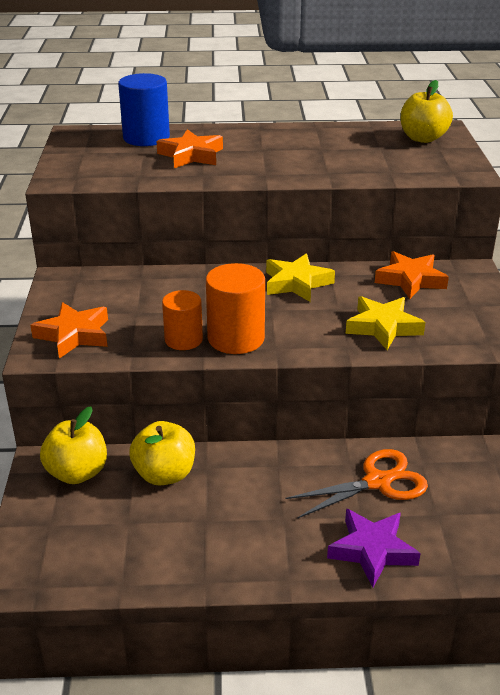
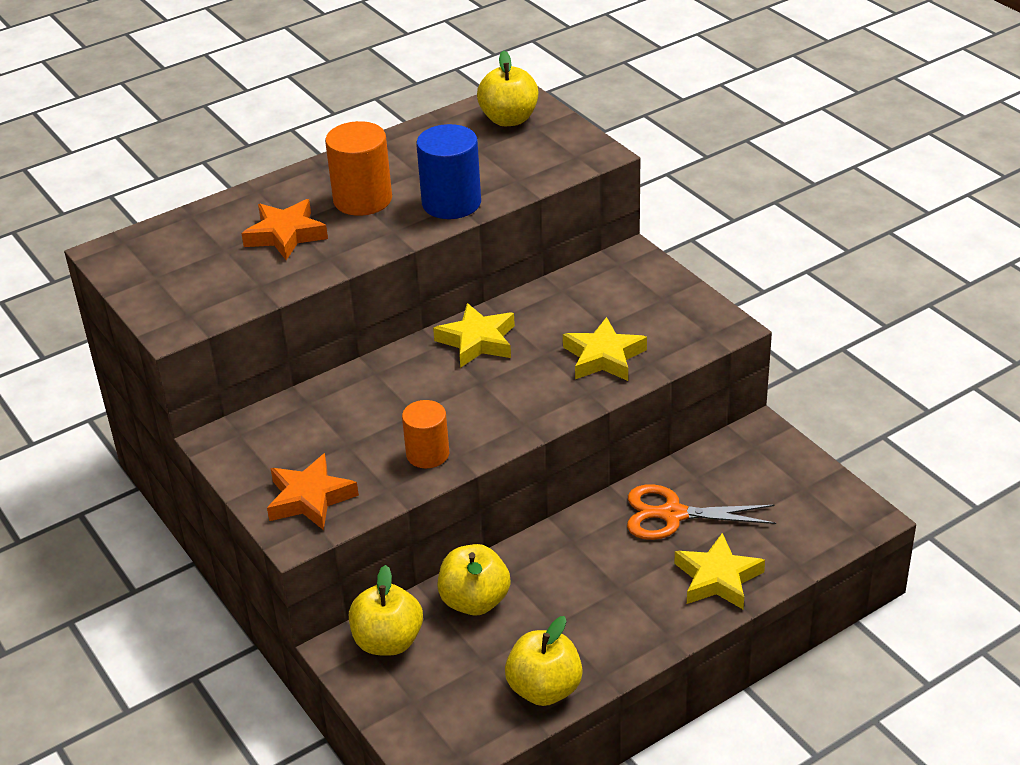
camera: 30 degrees left, 5 degrees up
blue cylinder [118,73,170,146] -> blue cylinder moved to [416,124,481,219]
orange cylinder [206,263,265,354] -> orange cylinder moved to [325,121,392,216]
orange scissors [285,449,428,519] -> orange scissors turned 120 degrees counterclockwise [627,484,776,540]
purple star [327,509,421,587] -> yellow star [674,533,765,609]
orange star [375,251,449,299] -> none
none -> yellow apple [505,616,583,706]

